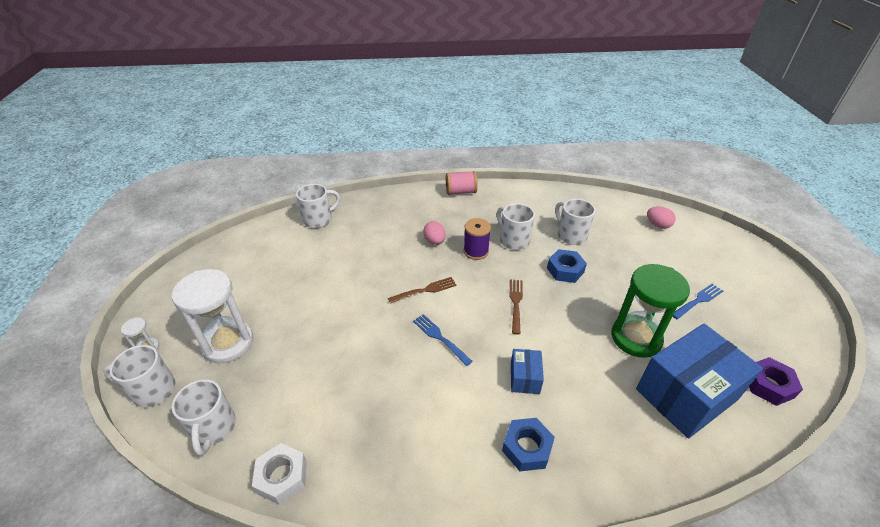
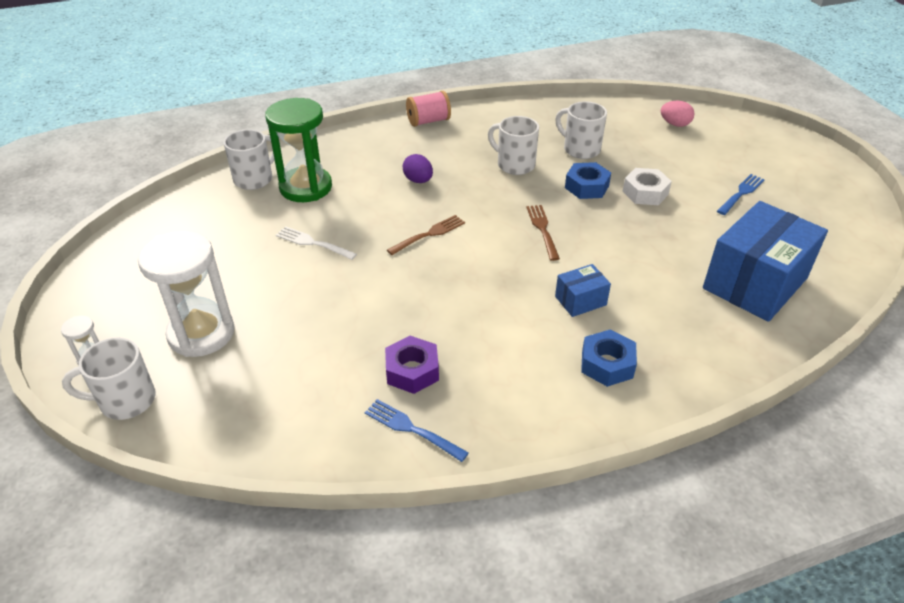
camera: 15 degrees left, 0 degrees up
white mug [171,379,236,456] -> none
white nut [252,443,307,505] -> white nut moved to [623,168,672,205]
blue fork [413,314,473,366] -> blue fork moved to [365,399,469,462]
pink egg [423,221,445,245] -> purple egg [402,154,433,183]
purple spool [464,218,491,260] -> none
blue box [511,349,544,394] -> blue box turned 75 degrees clockwise [555,264,611,317]
green hourglass [611,264,690,358] -> green hourglass moved to [265,98,332,202]
purple nut [749,357,803,406] -> purple nut moved to [385,336,439,394]
none -> white fork [276,226,357,260]

